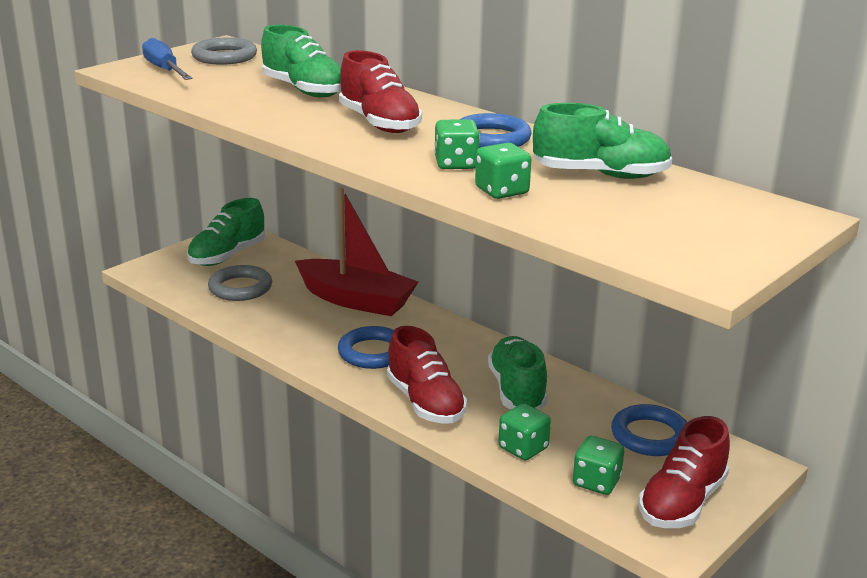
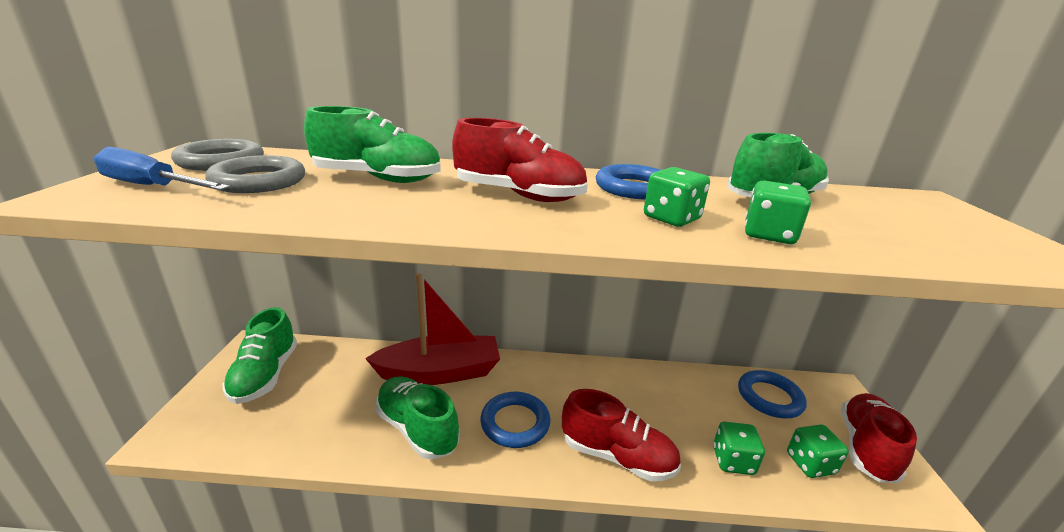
camera: 40 degrees left, 0 degrees up
grey ring [208,265,272,301] -> grey ring moved to [205,155,305,193]
green shoe [488,336,548,410] -> green shoe moved to [375,377,459,460]
red shoe [639,416,730,528] -> red shoe turned 150 degrees counterclockwise [841,393,917,483]

